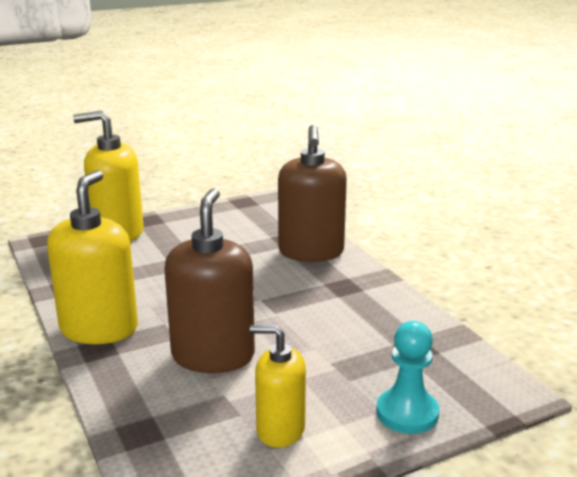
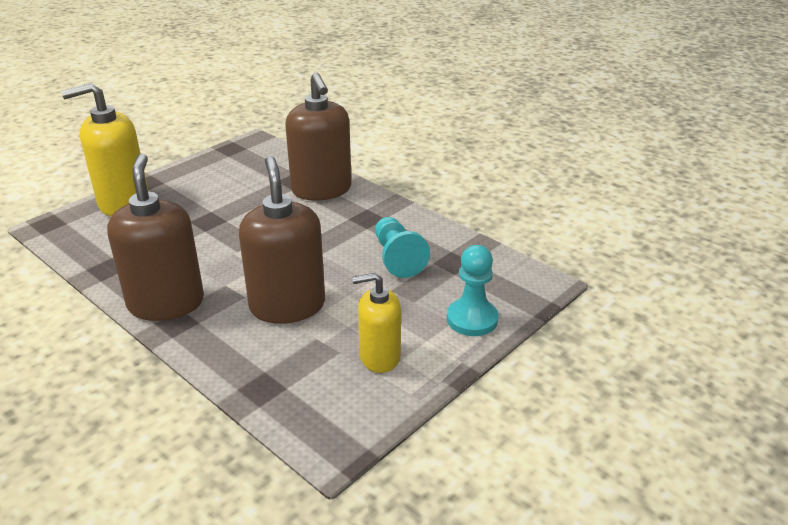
camera: 20 degrees left, 10 degrees up
yellow soap dispenser [47,170,138,344] -> brown soap dispenser [107,154,204,321]
none -> turquoise pawn [375,217,430,278]

